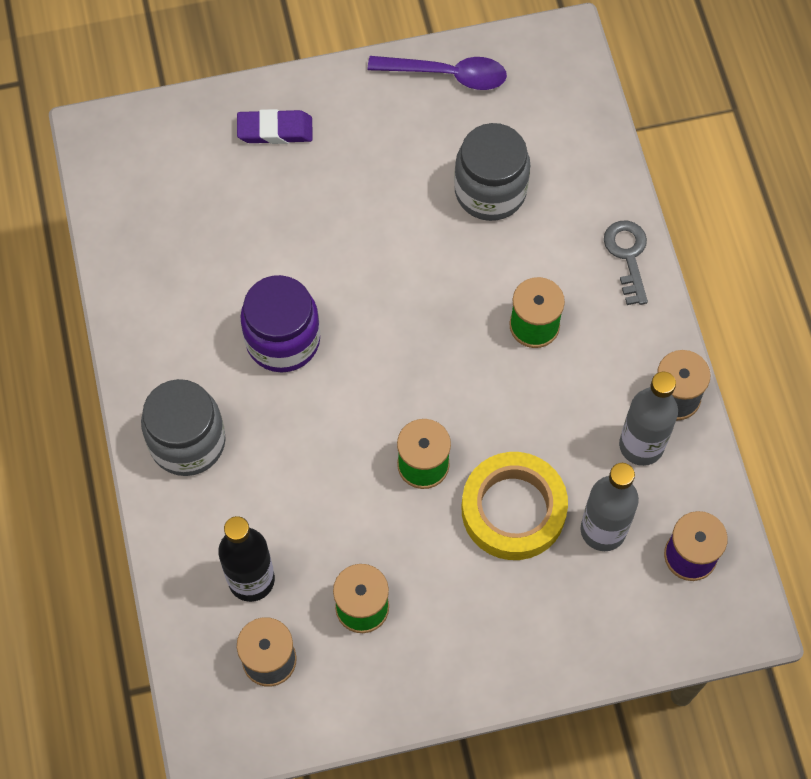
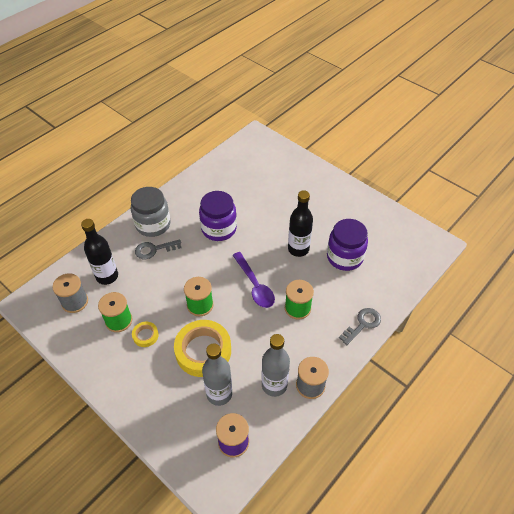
camera: 55 degrees right, 15 degrees down
purple eraser [237,109,313,144] -> none
purple spoon [368,56,507,90] -> purple spoon moved to [233,252,275,308]
grey jar [454,123,530,221] -> purple jar [327,219,368,271]
none -> yellow tape [132,321,159,347]
none -> grey key [135,239,181,259]
none -> black bottle [288,190,313,257]

